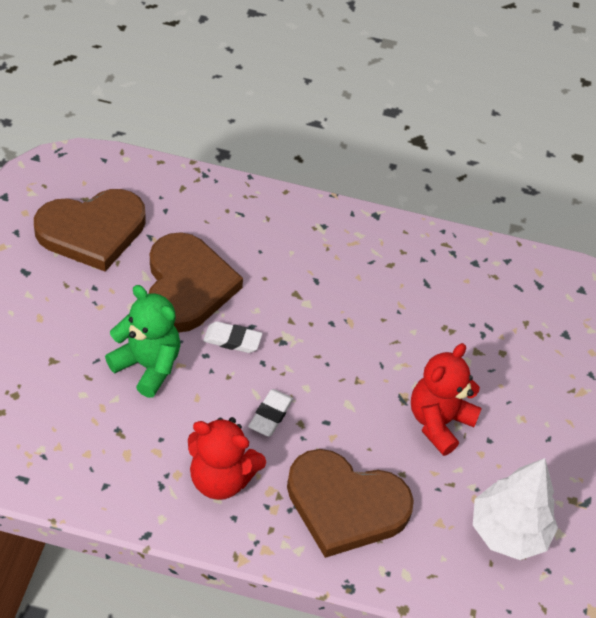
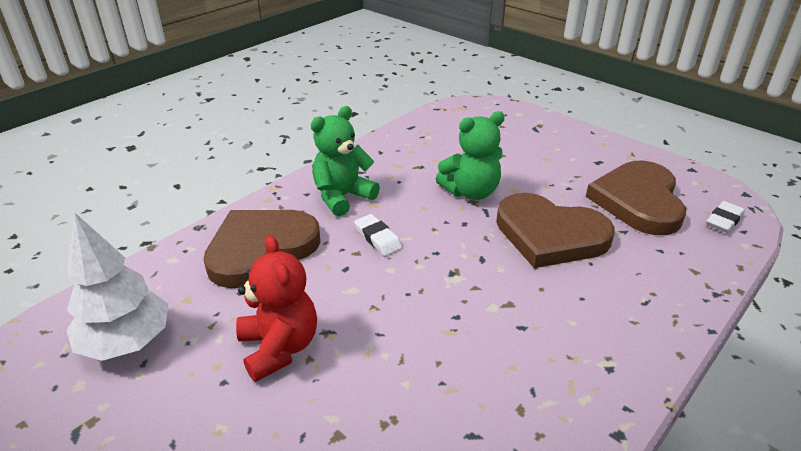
camera: 125 degrees right, 15 degrees down
red teddy bear [188,417,266,500] -> green teddy bear [311,106,380,216]
white eraser [203,321,262,353] -> white eraser moved to [706,201,745,233]

